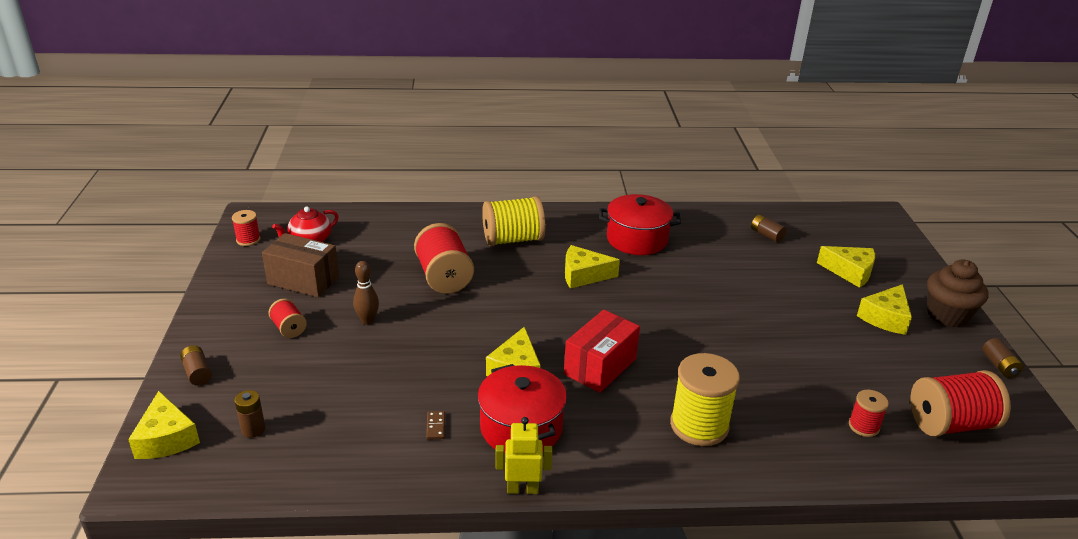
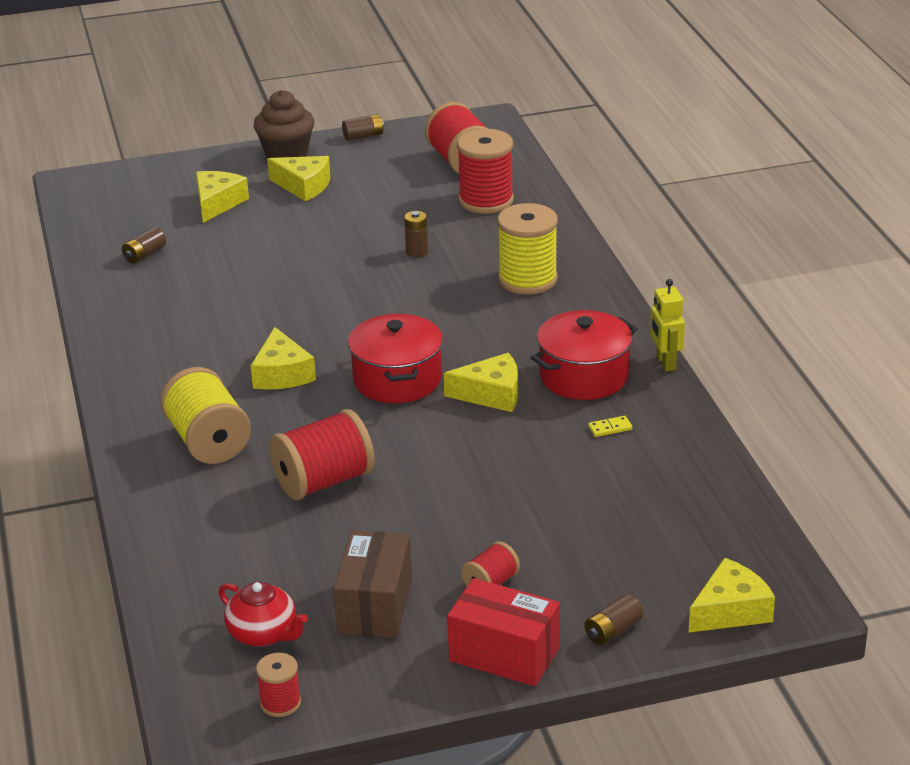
camera: 100 degrees left, 0 degrees up
brown battery [234,390,265,438] -> brown battery moved to [404,211,428,257]
brown bowling pin [353,261,379,325] -> none
brown domino [426,411,445,440] -> yellow domino [588,416,632,437]
red box [564,309,640,393] -> red box moved to [447,578,560,686]
red pot [599,194,681,255] -> red pot moved to [348,314,443,403]
red spool [849,390,889,437] -> red spool [457,129,514,214], size x1.93

